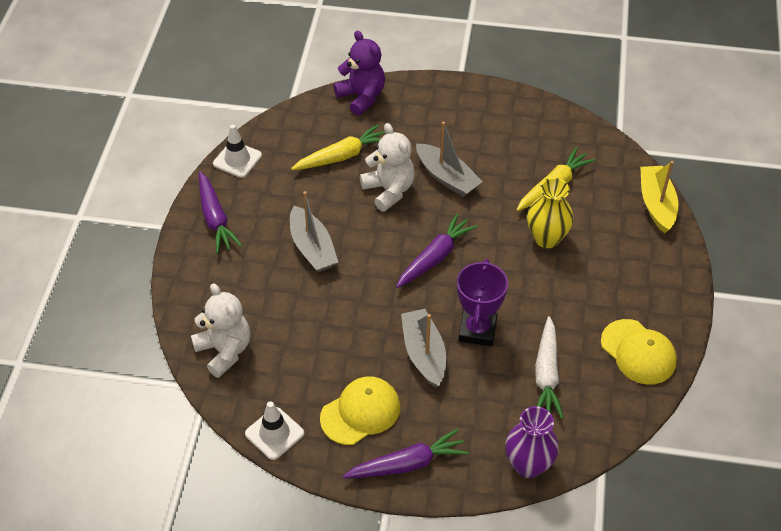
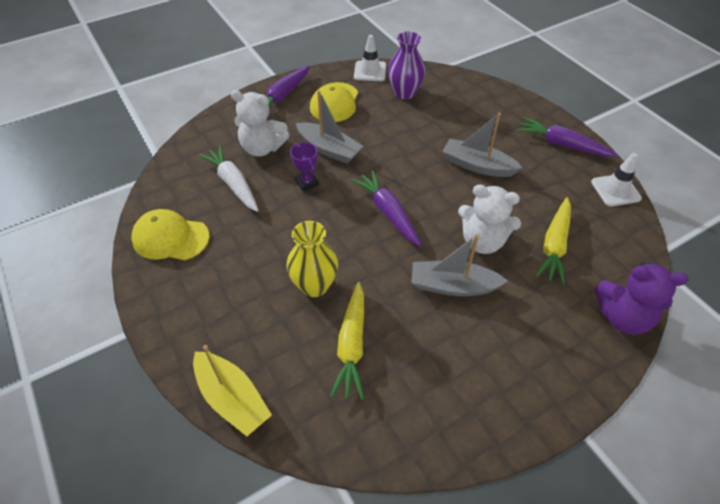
camera: 140 degrees right, 0 degrees up
white teddy bear [191,283,250,378] -> white teddy bear moved to [231,90,289,157]
purple carrot [396,213,477,288] -> purple carrot turned 150 degrees clockwise [352,170,421,246]
purple trophy [457,259,508,346] -> purple trophy [290,142,319,191], size x0.60
purple vase [505,406,559,478] -> purple vase moved to [388,31,425,100]

